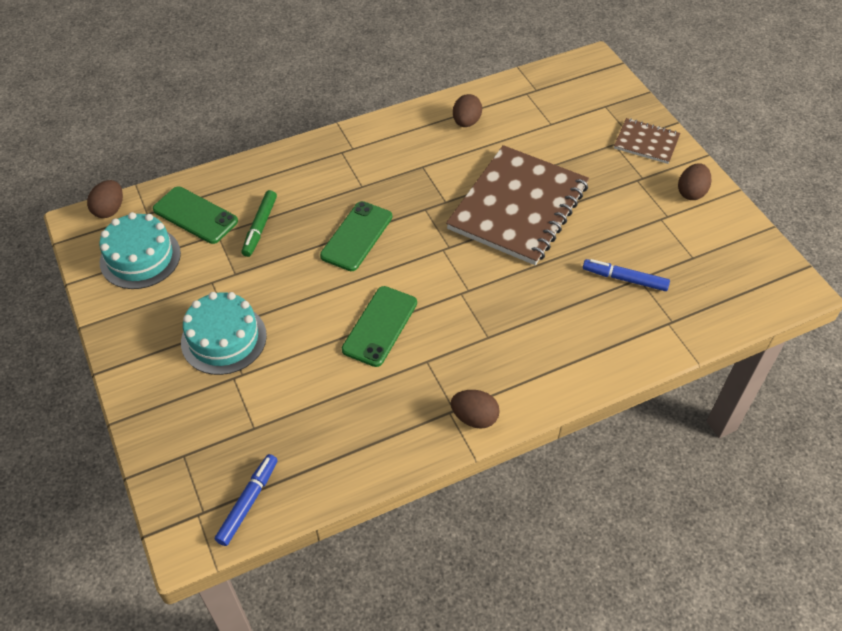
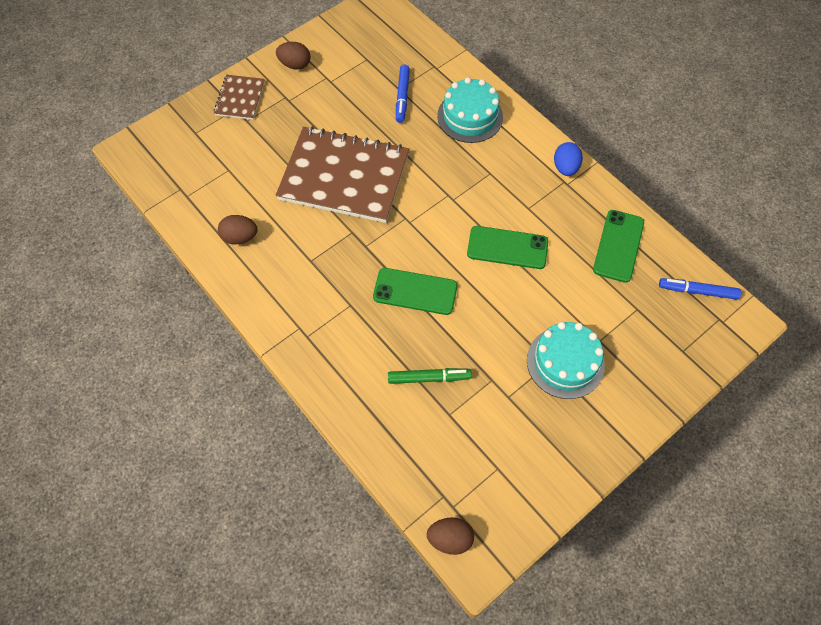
camera: 105 degrees left, 10 degrees up
turquoise cake [99,212,181,289] -> turquoise cake moved to [437,77,503,143]
green phone [153,187,238,244] -> green phone moved to [593,210,644,283]
brown egg [451,390,500,429] -> blue egg [554,142,583,176]

